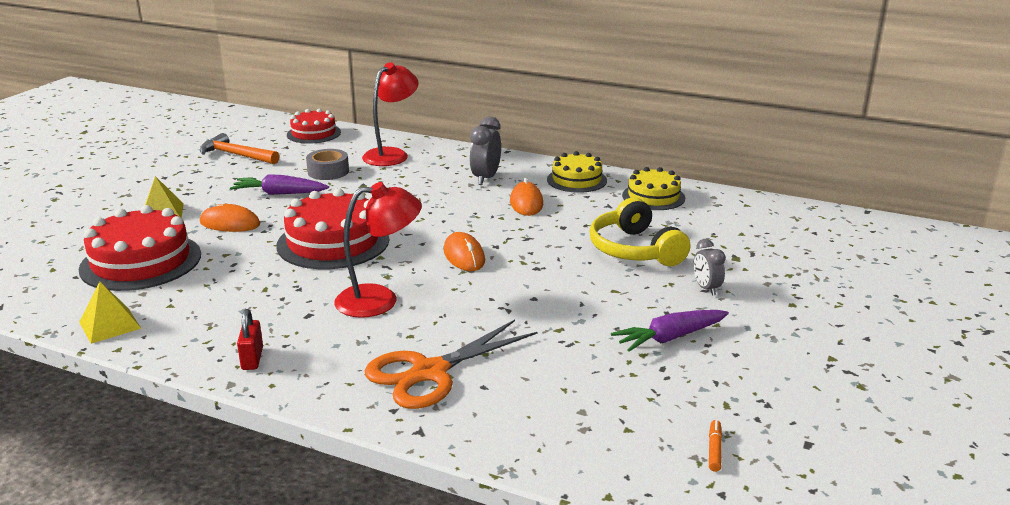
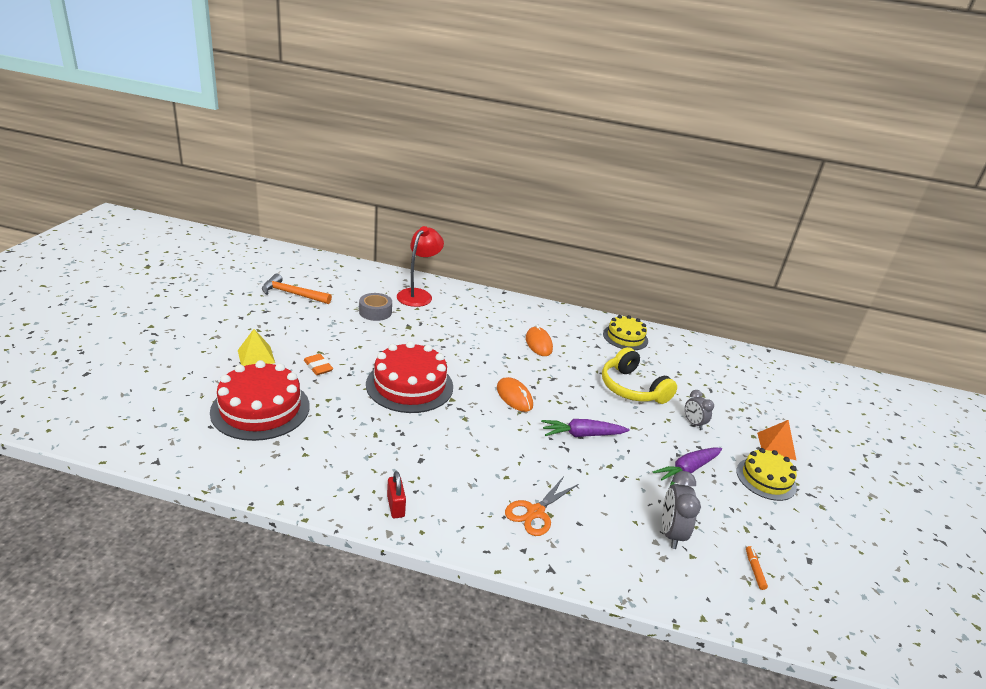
camera: 15 degrees left, 5 degrees up
yellow pyramid [79,282,142,344] -> none
orange mouse [200,203,260,232] -> orange eraser [304,354,333,375]
purple carrot [230,174,329,195] -> purple carrot moved to [541,419,630,437]
red cake [287,109,341,144] -> none
red lamp [334,182,422,318] -> none
orange scissors [365,320,537,409] -> orange scissors [505,476,578,536], size x0.66
grey clock [469,116,501,185] -> grey clock moved to [662,471,701,549]
yellow cake [547,151,607,193] -> yellow cake moved to [736,448,797,501]
none -> orange pyramid [757,420,796,460]

